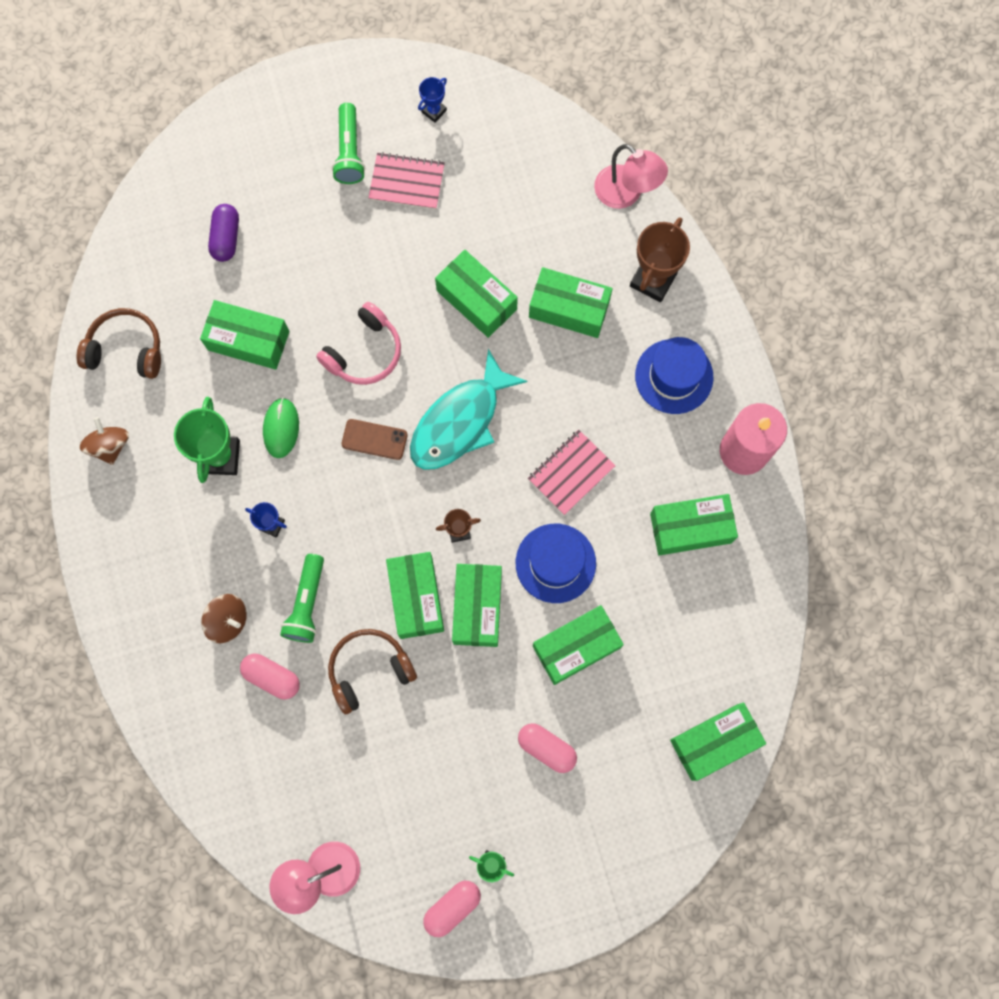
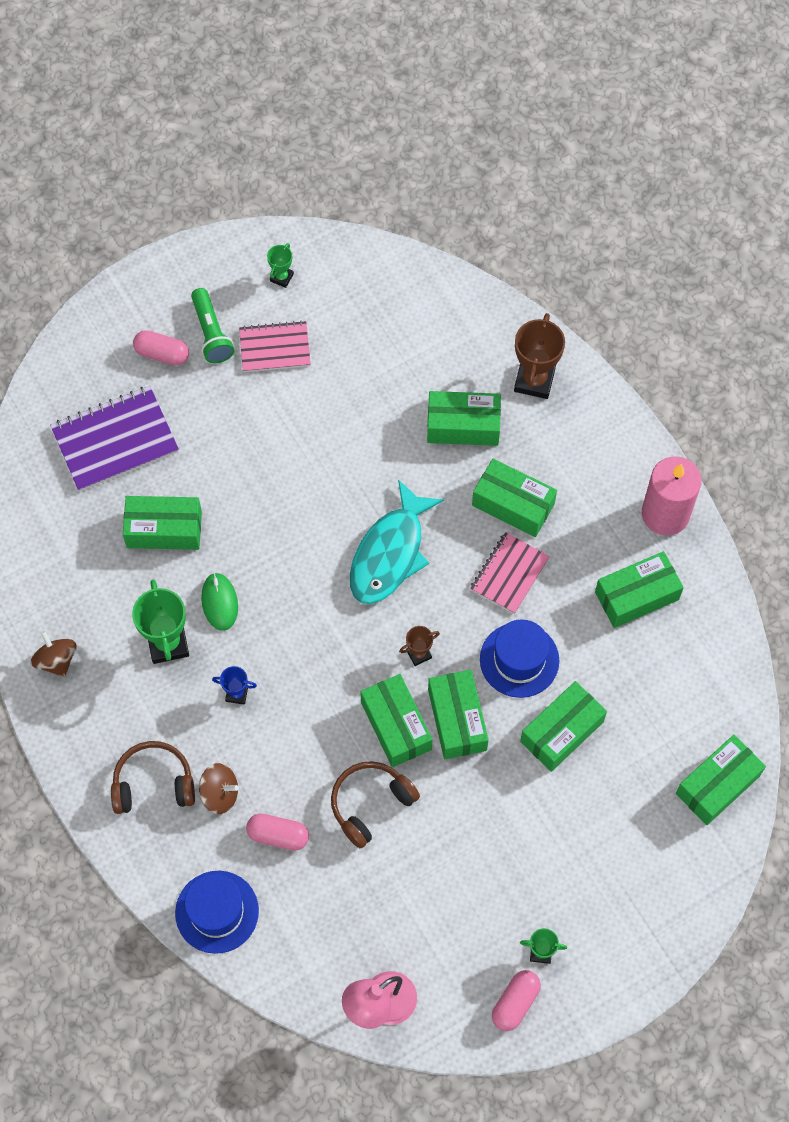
camera: 15 degrees left, 10 degrees down
brown headphones [77,308,161,379] -> brown headphones moved to [111,741,195,814]
purple capsule [208,204,239,262] -> purple notebook [50,386,179,492]
green flashlight [280,554,324,643] -> none
pink headphones [316,302,401,385] -> none
brown phone [342,419,408,460] -> none
blue trophy [418,77,447,123] -> green trophy [267,243,294,288]
green box [435,249,518,338] -> green box moved to [472,458,557,537]
pink capsule [518,723,577,773] -> pink capsule moved to [133,330,189,366]
pink lamp [594,144,668,209] -> none
blue hat [635,337,713,414] -> blue hat moved to [175,871,259,954]

